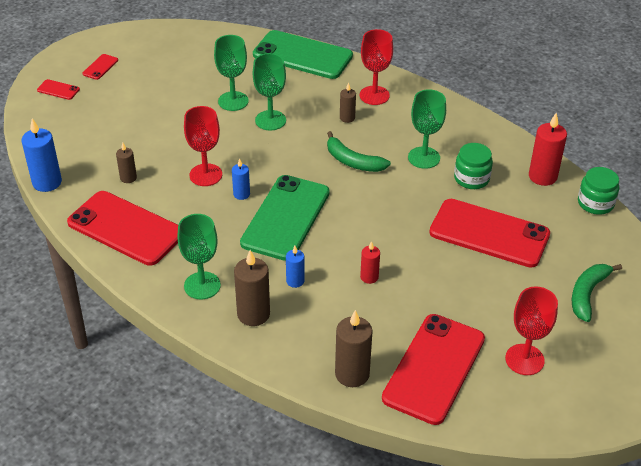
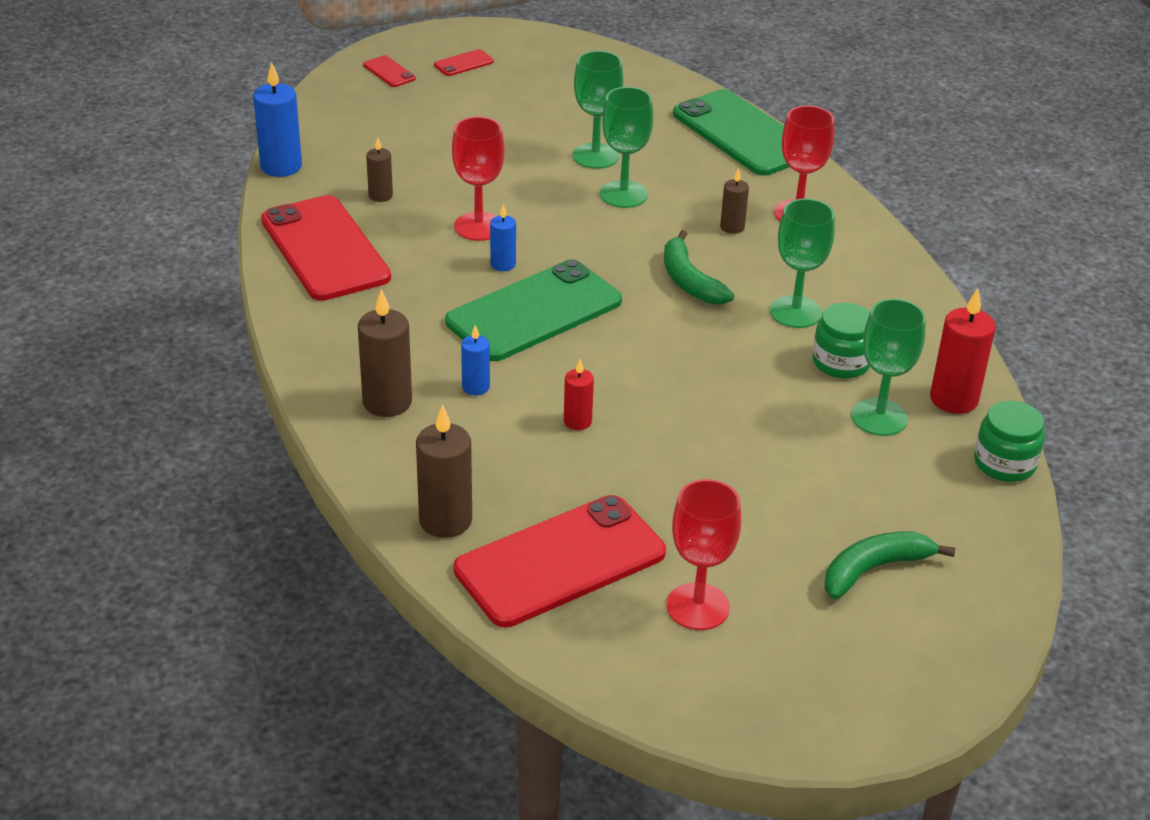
camera: 30 degrees right, 5 degrees down
green goblet [177,214,221,299] -> green goblet moved to [852,299,926,436]
red phone [429,199,550,268] -> none

